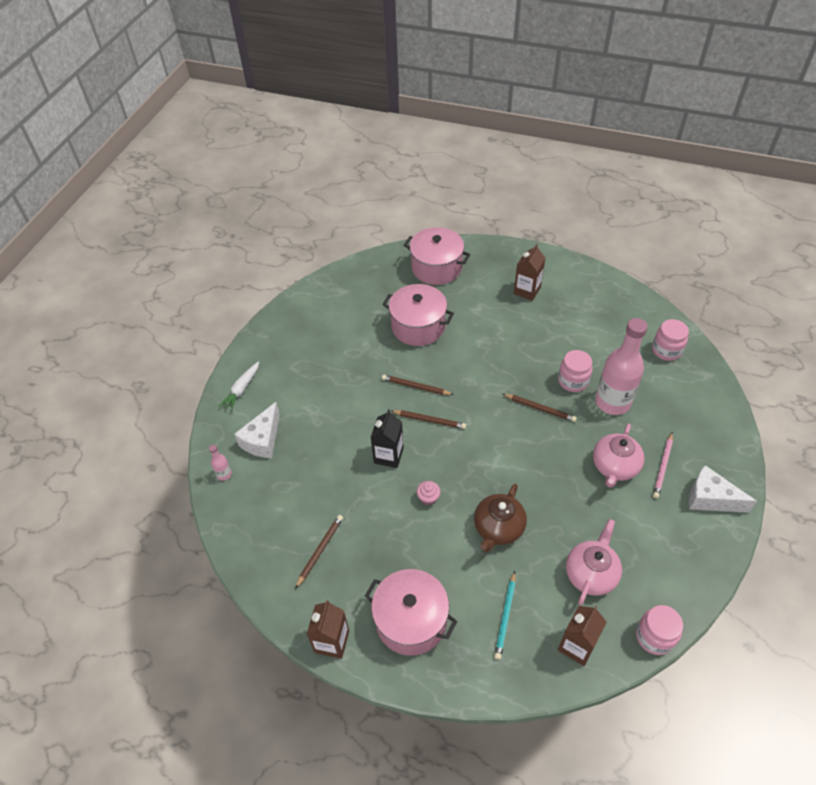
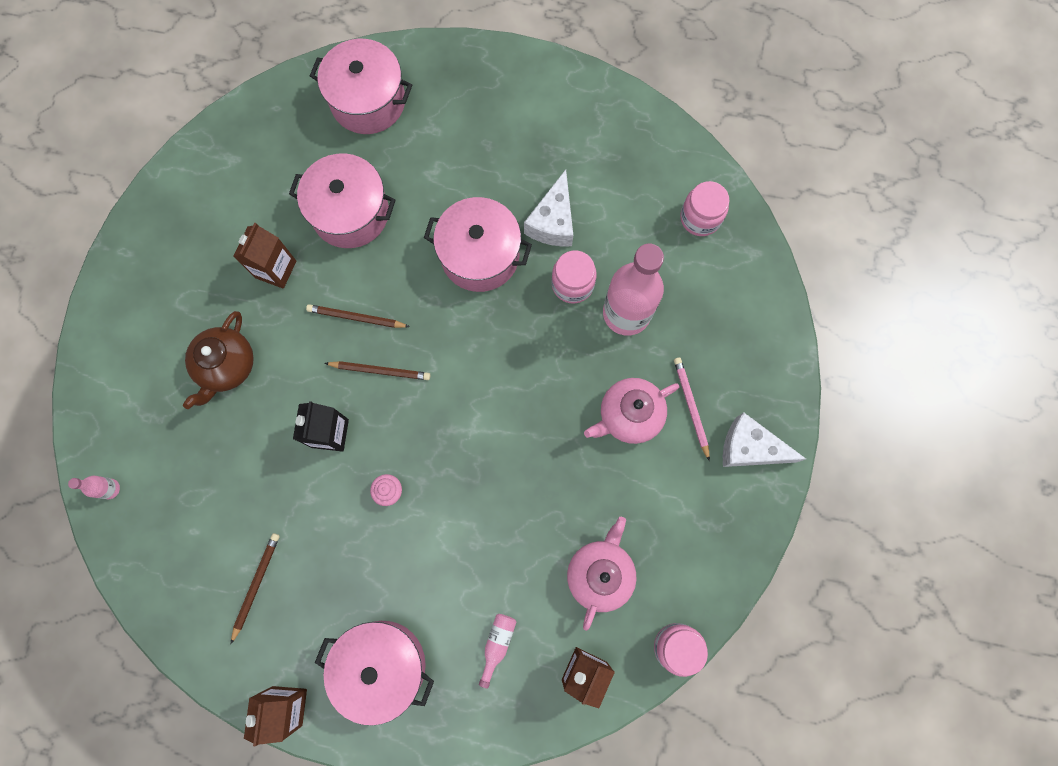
camera: 10 degrees left, 25 degrees up
white carrot [218,361,259,411] -> none
white cheese [234,402,280,458] -> white cheese moved to [524,170,573,247]
brown teapot [474,484,527,552] -> brown teapot moved to [183,311,254,409]
turquoise pencil [494,571,516,660] -> pink bottle [479,614,516,688]
brown pencil [503,394,577,422] -> none
brown carton [514,244,545,301] -> brown carton moved to [233,223,296,289]
pink teapot [593,424,644,488] -> pink teapot turned 45 degrees clockwise [584,378,679,444]
pink pencil [653,432,673,498] -> pink pencil turned 150 degrees clockwise [674,357,710,461]
none -> pink pot [424,197,532,292]

